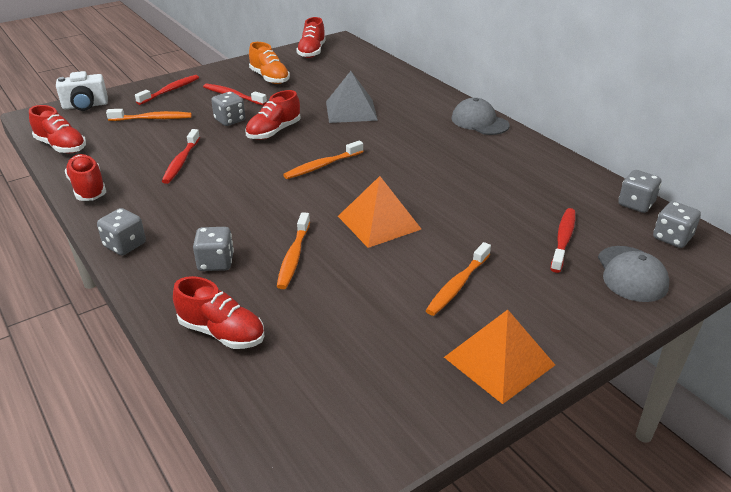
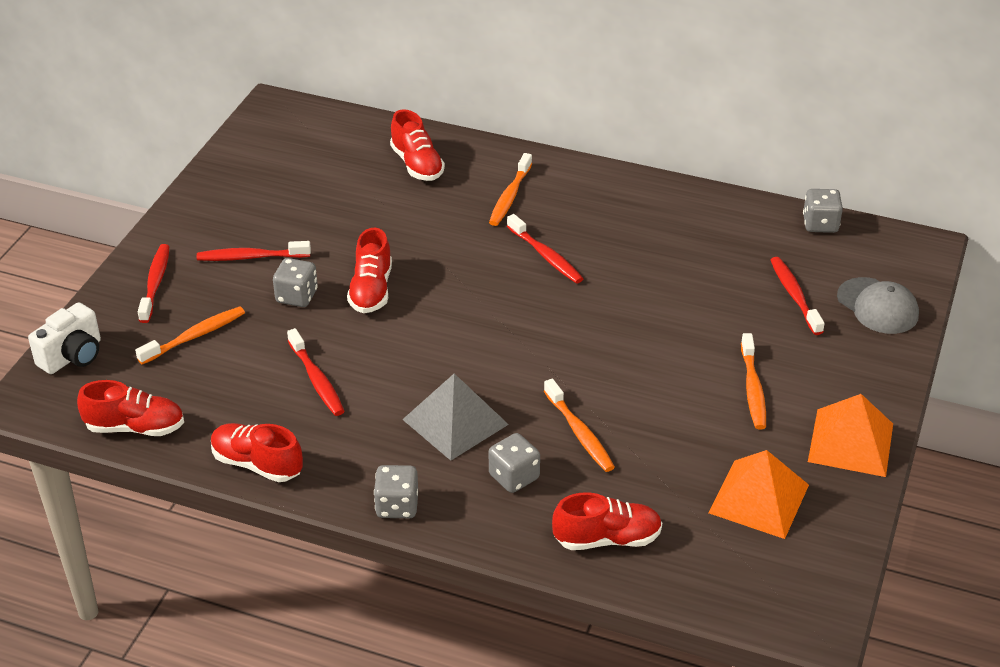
camera: 35 degrees left, 5 degrees up
orange shoe [249,42,290,84] -> none
orange toothbrush [283,141,363,179] -> orange toothbrush moved to [489,153,532,226]
red shoe [296,17,326,58] -> red shoe moved to [390,109,445,181]
grey pyramid [326,71,378,123] -> grey pyramid moved to [402,373,509,461]
orange pyramid [338,176,421,248] -> orange pyramid moved to [708,450,809,539]
grey cap [452,98,510,135] -> none
grey dice [653,201,701,248] -> none
none -> red toothbrush [507,214,584,284]

